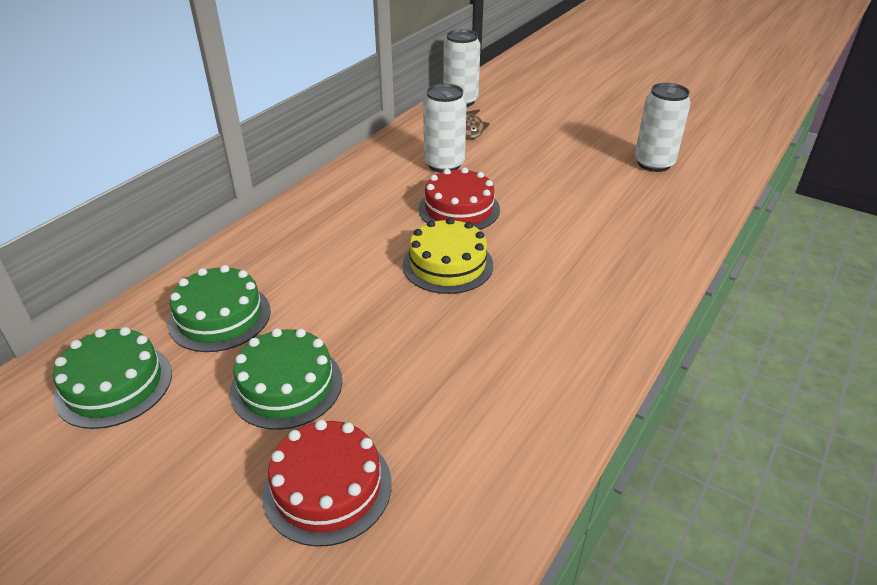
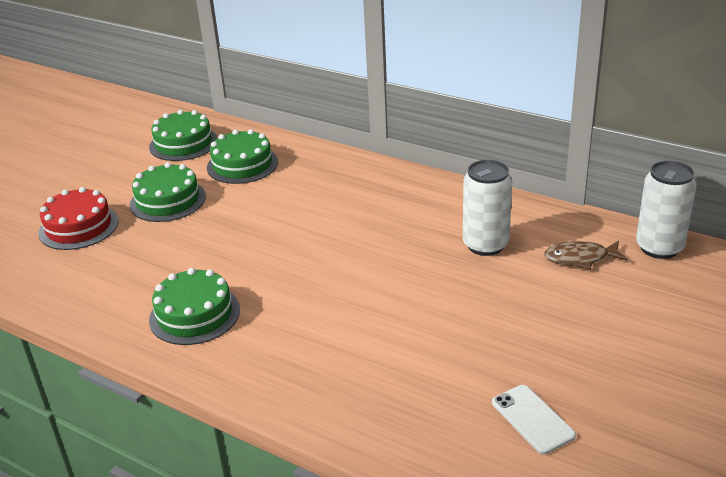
camera: 90 degrees right, 5 degrees down
yellow cake [403,218,493,294] -> none
red cake [419,167,500,230] -> none
white can [634,83,691,172] -> white phone [492,385,576,454]
none -> green cake [149,268,240,345]

